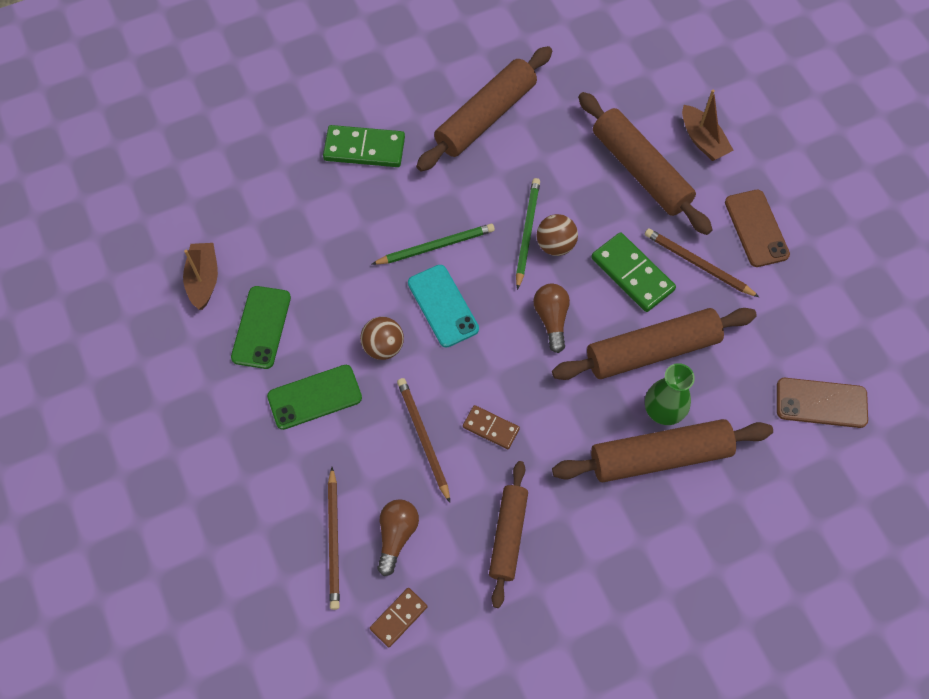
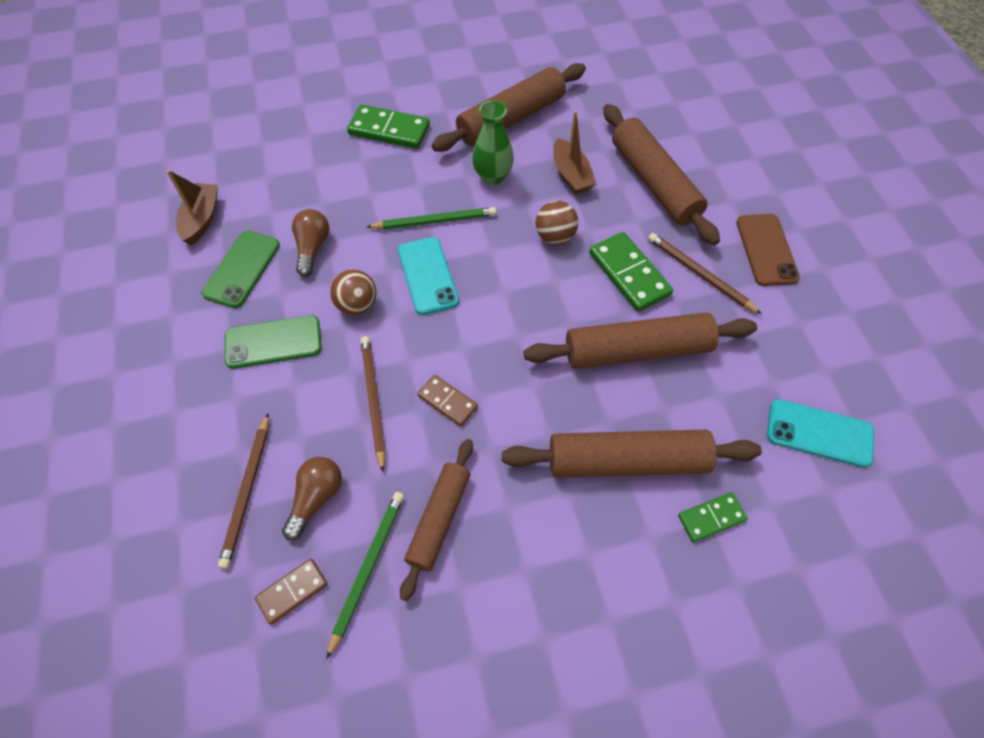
camera: 10 degrees right, 5 degrees down
green pencil [516,178,540,290] -> green pencil moved to [326,492,404,659]
brown light bulb [533,283,570,353] -> brown light bulb moved to [292,209,329,277]
green vase [645,363,695,425] -> green vase moved to [472,100,514,185]
brown boat [682,90,733,161] -> brown boat moved to [553,111,596,194]
brown phone [777,378,868,428] -> turquoise phone [767,399,874,468]
none -> green domino [678,492,748,542]

